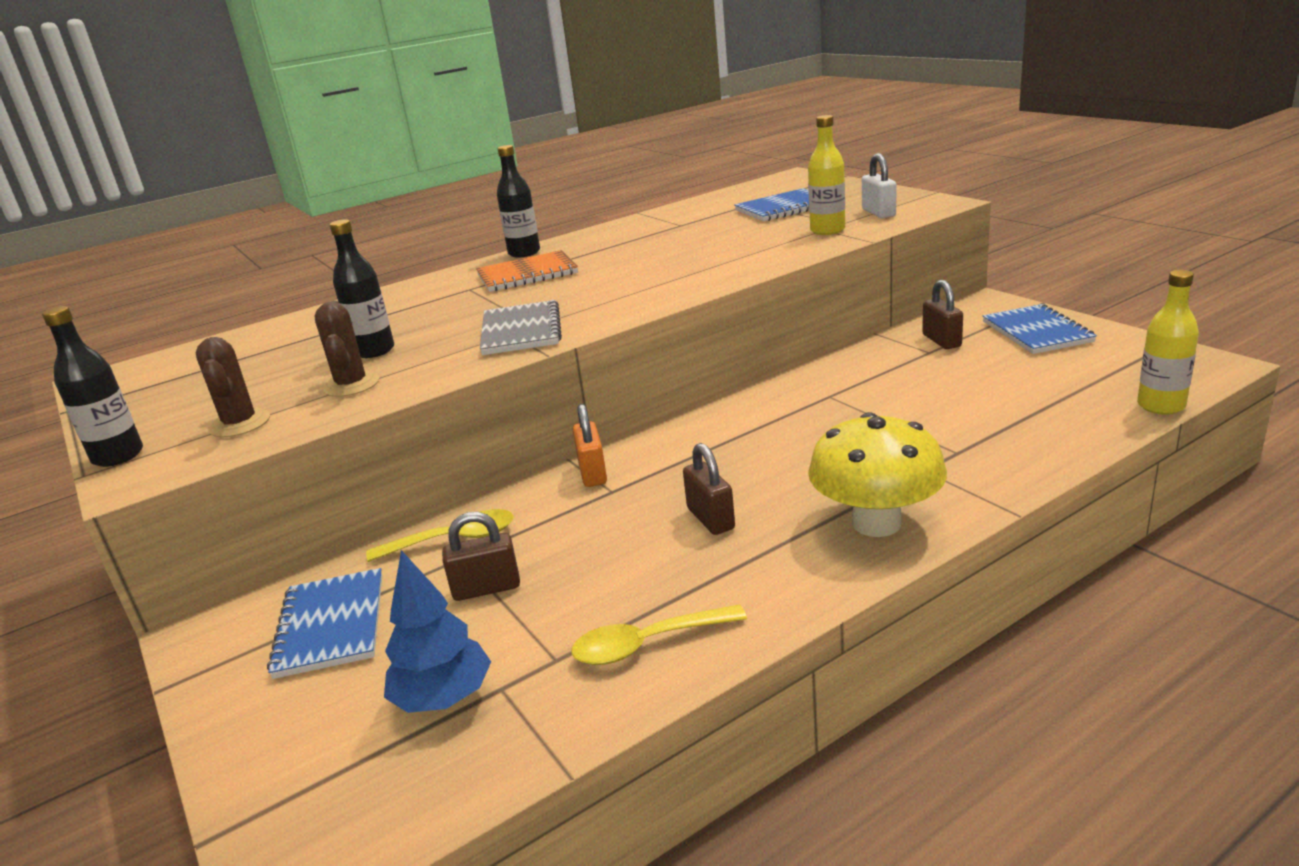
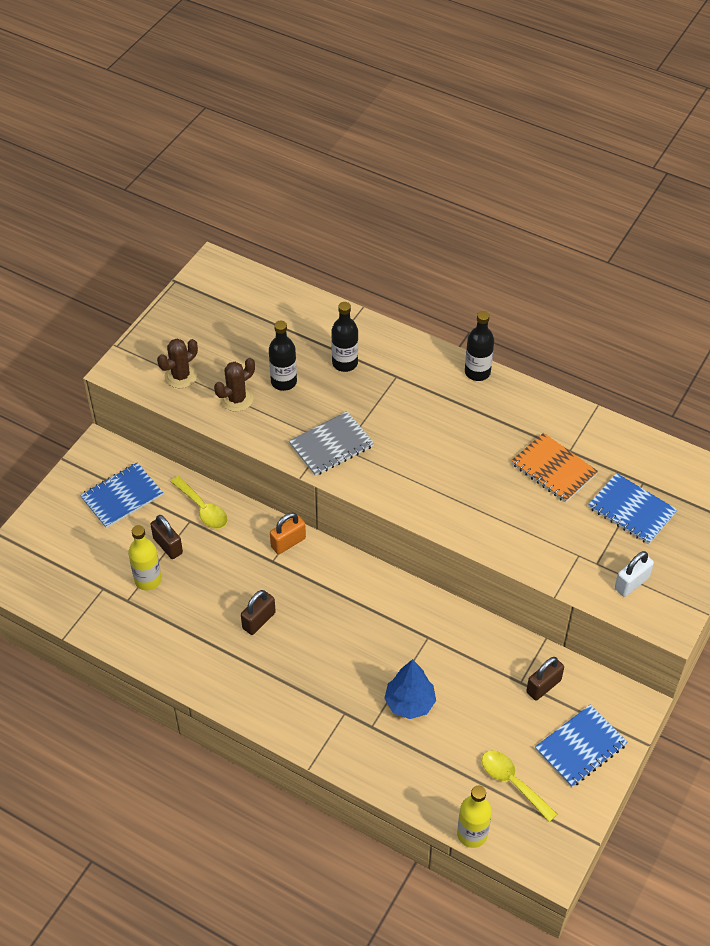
camera: 60 degrees right, 25 degrees up
black bottle [42,306,143,467] -> black bottle moved to [331,302,358,372]
blue tree [384,550,491,713] -> blue tree moved to [384,659,436,719]
orange notebook [476,250,578,292] -> orange notebook moved to [511,433,598,503]
yellow spoon [571,605,747,665] -> yellow spoon moved to [482,750,557,822]
yellow bottle [808,115,845,235] -> yellow bottle moved to [128,525,162,590]
yellow mushroom [808,412,947,537] -> none

